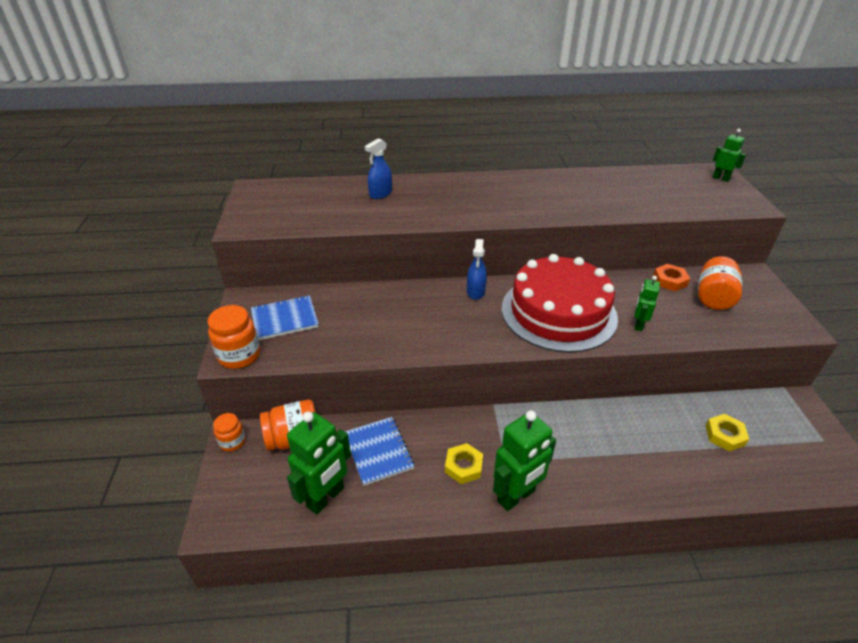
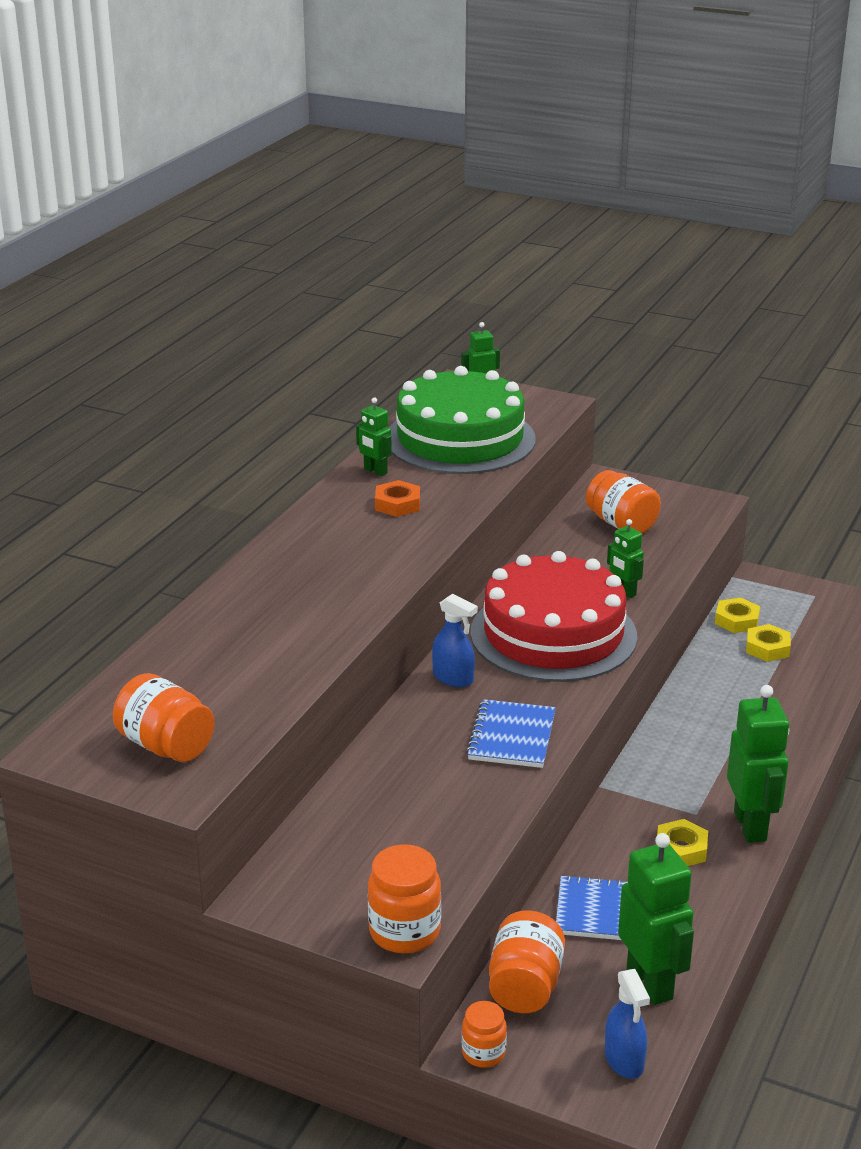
camera: 60 degrees left, 10 degrees down
blue notebook [251,295,319,340] -> blue notebook moved to [466,699,556,768]
blue spray bottle [365,138,392,199] -> blue spray bottle moved to [605,969,650,1079]
orange nut [653,264,690,291] -> orange nut moved to [375,480,420,517]
none -> orange jar [113,673,214,762]
none -> green robot [356,397,392,476]
none -> green cake [389,366,536,474]
none -> yellow nut [715,598,760,633]

